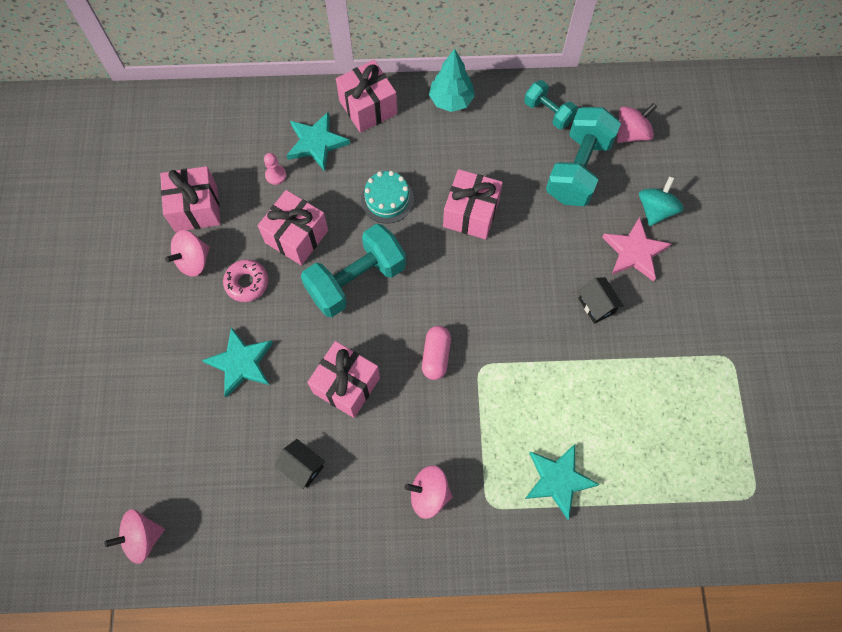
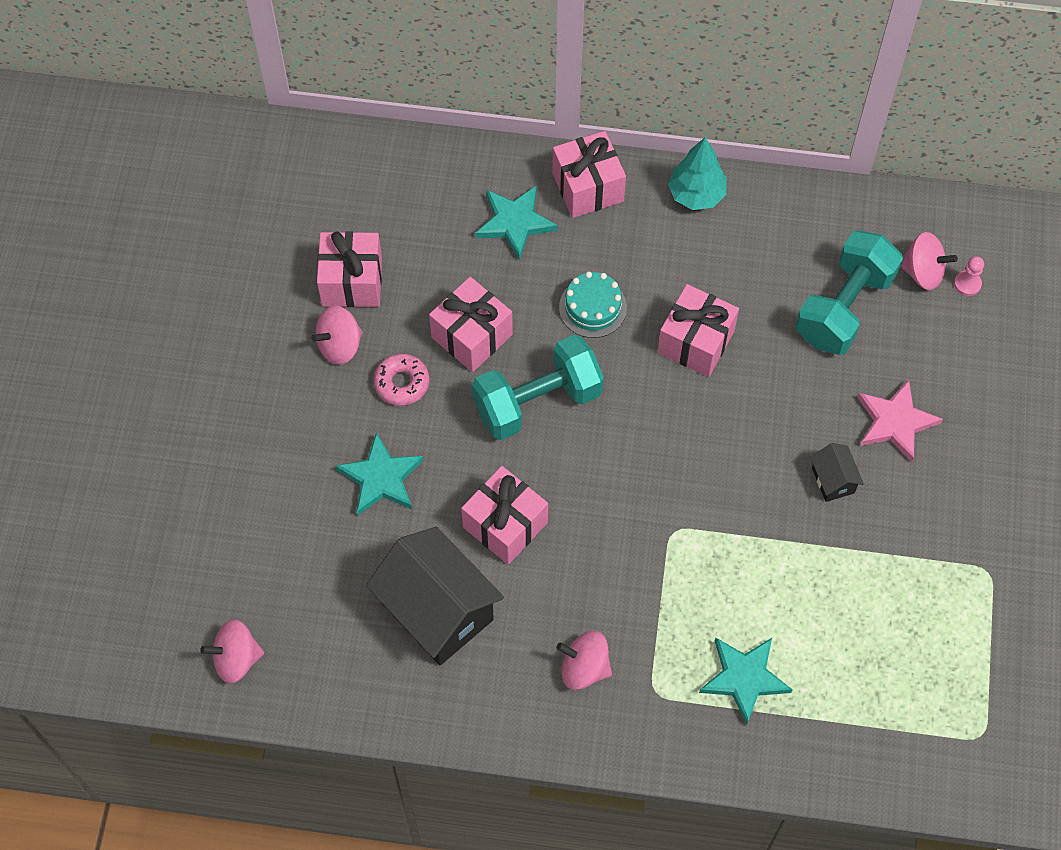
camera: 10 degrees right, 5 degrees down
pink pawn [264,153,286,185] -> pink pawn moved to [954,256,984,296]
black house [274,439,325,489] -> black house [366,527,504,665], size x2.22
pink capsule [422,326,451,380] -> none
turquoise dumbbell [524,80,578,129] -> none
pink spinning top [617,103,657,143] -> pink spinning top turned 45 degrees clockwise [900,232,958,290]
turquoise spinning top [639,176,684,226] -> none

